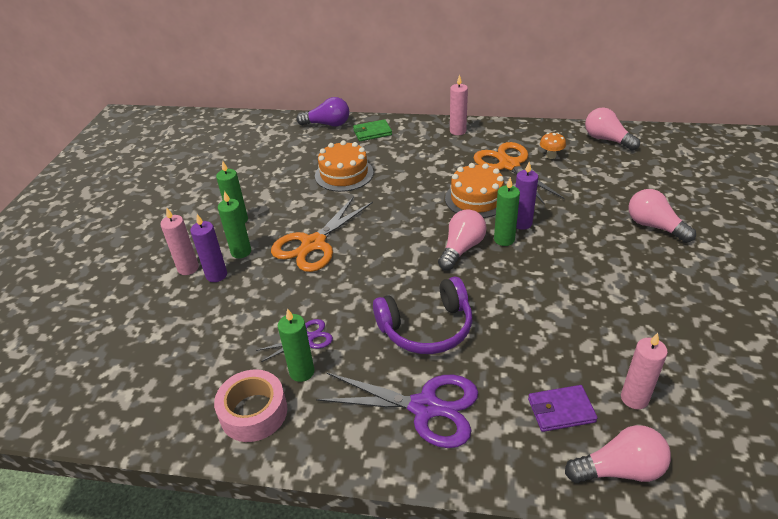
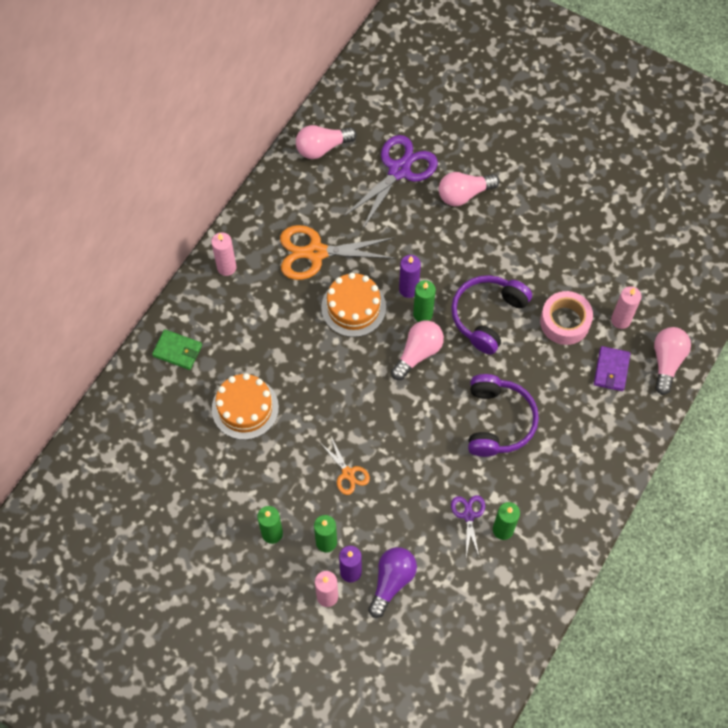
camera: 70 degrees left, 25 degrees up
pink tape [214,369,287,442] -> pink tape moved to [540,291,593,345]
orange scissors [271,196,373,272] -> orange scissors [321,437,370,495], size x0.52
purple light bulb [296,97,349,127] -> purple light bulb moved to [368,547,417,618]
purple scissors [316,372,478,448] -> purple scissors moved to [343,135,438,230]
green wallet [353,119,392,141] -> green wallet turned 75 degrees counterclockwise [152,329,202,370]
pink light bulb [438,209,487,270] -> pink light bulb turned 75 degrees clockwise [391,321,444,380]
orange mushroom [540,132,566,159] -> none
none -> purple headphones [451,275,532,355]

